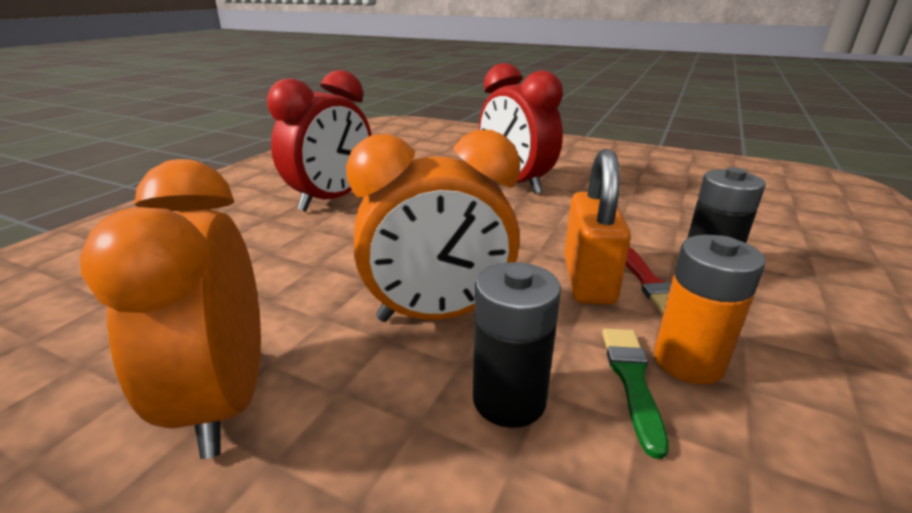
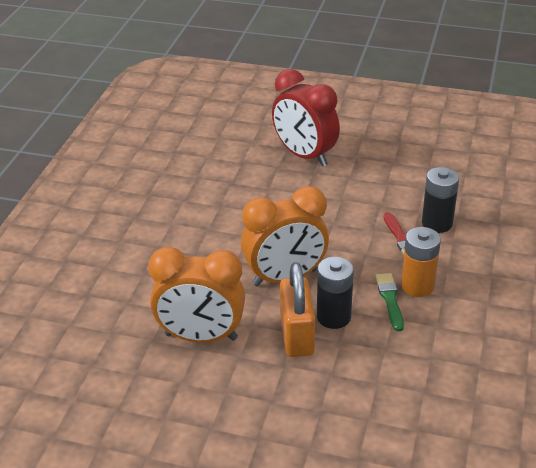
camera: 10 degrees left, 10 degrees up
orange clock [80,159,261,459] -> orange clock turned 60 degrees counterclockwise [148,247,245,342]
red clock [267,70,371,212] -> none
orange padlock [564,149,631,305] -> orange padlock moved to [280,262,315,357]

